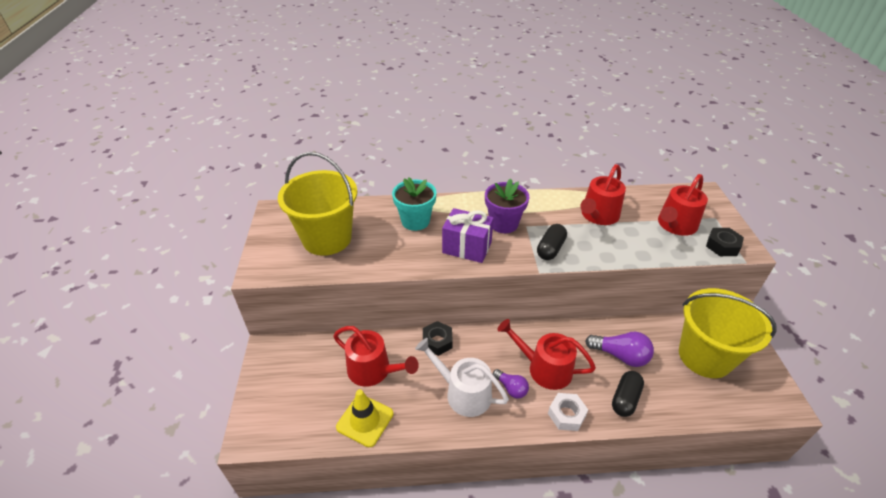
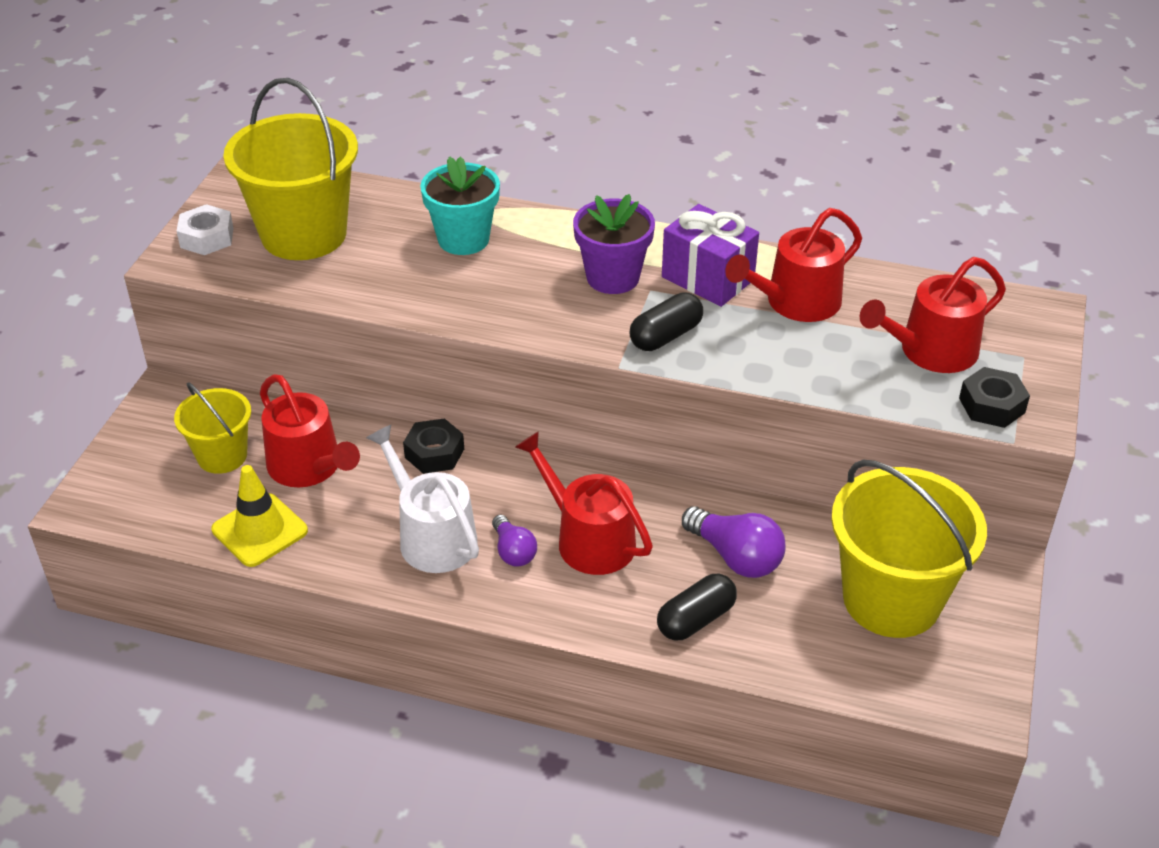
camera: 20 degrees right, 0 degrees up
purple gift [442,208,494,263] -> purple gift moved to [662,204,759,307]
white nut [548,393,588,431] -> white nut moved to [177,204,234,255]
none -> yellow bucket [174,382,251,474]

